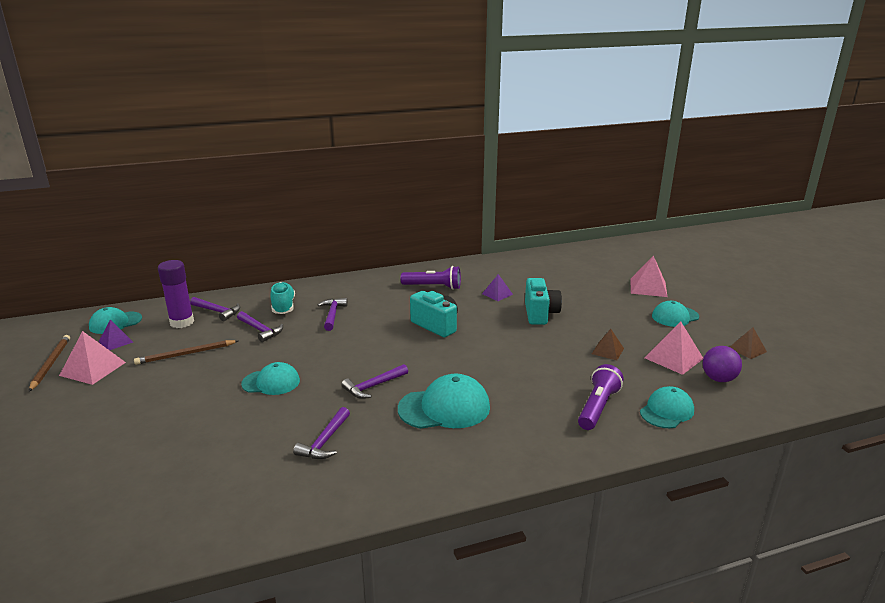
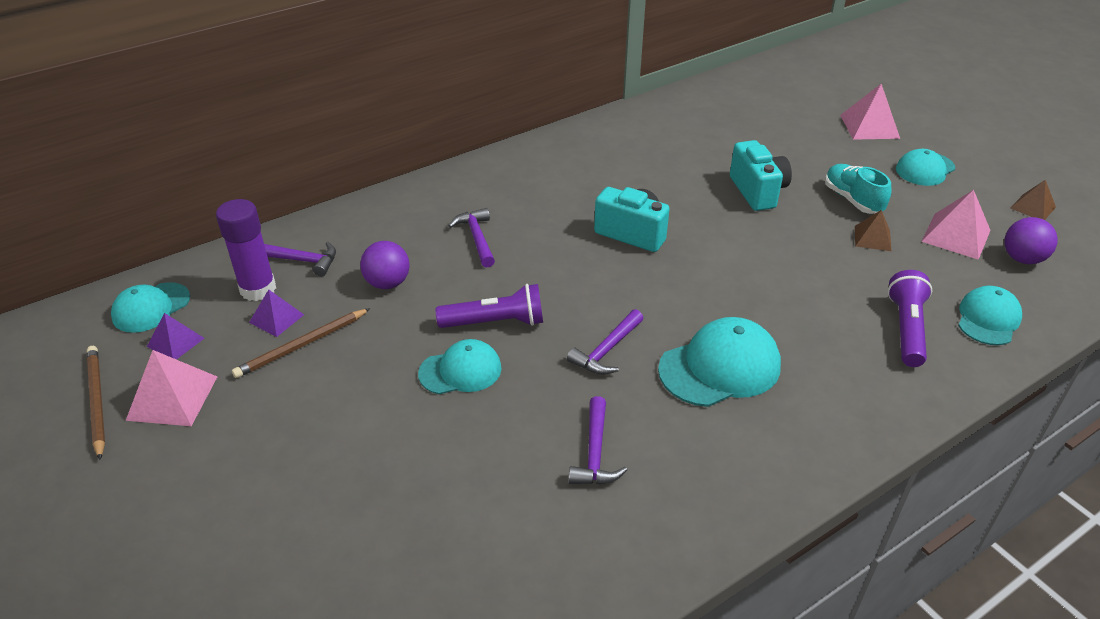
camera: 15 degrees left, 15 degrees up
purple hammer [237,311,283,342] -> purple ball [360,241,410,289]
turquoise shoe [270,282,295,314] -> turquoise shoe moved to [825,164,891,214]
purple flashlight [401,266,461,290] -> purple flashlight moved to [436,284,543,328]
purple pyramid [482,274,513,301] -> purple pyramid moved to [249,290,304,337]

